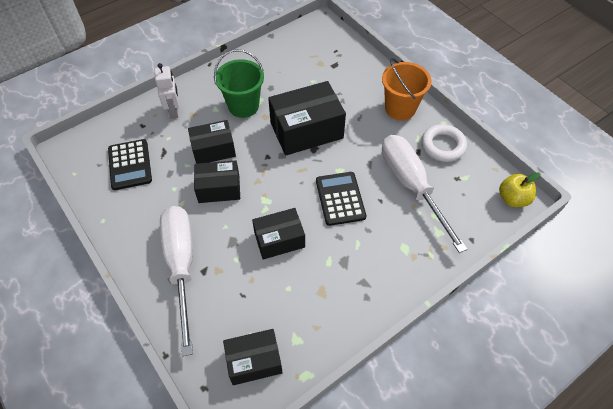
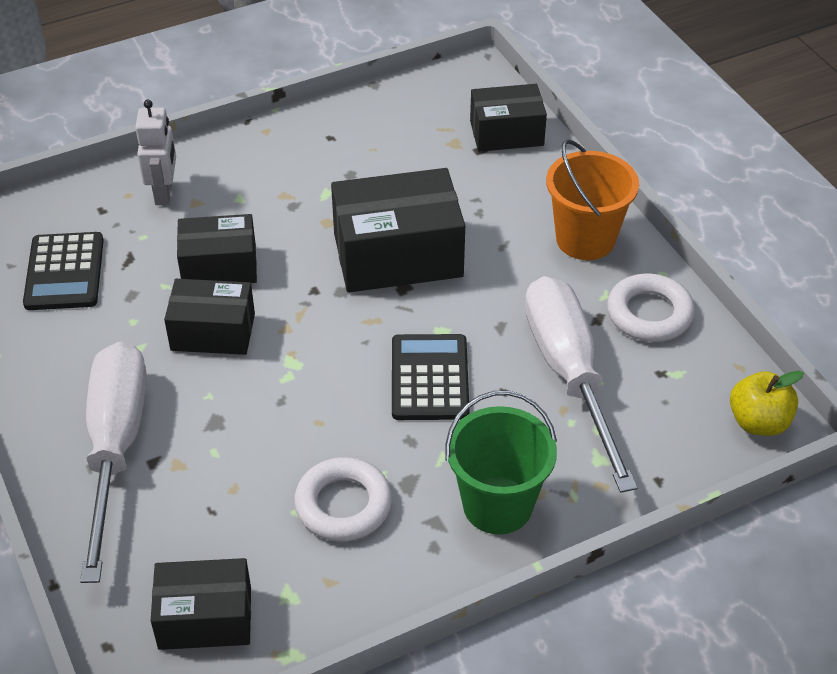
camera: 10 degrees right, 10 degrees down
green bucket [214,49,264,118] -> green bucket moved to [445,391,557,534]
black box [252,208,305,260] -> black box moved to [470,84,547,152]
none -> white ring [294,457,392,541]

